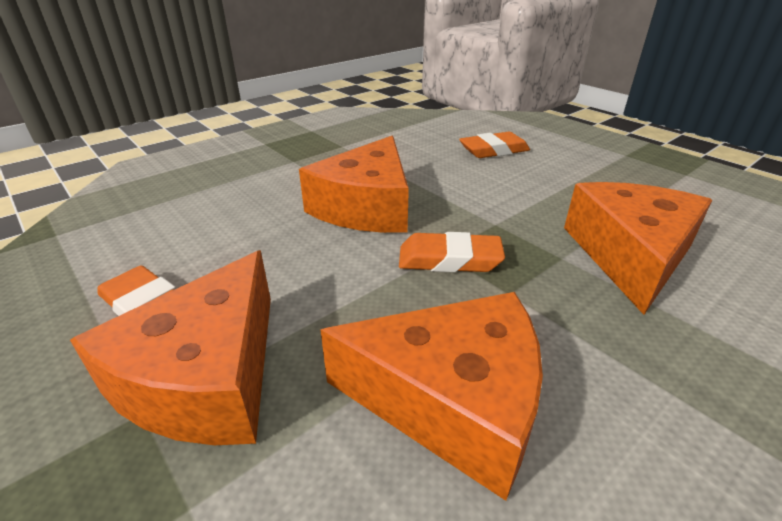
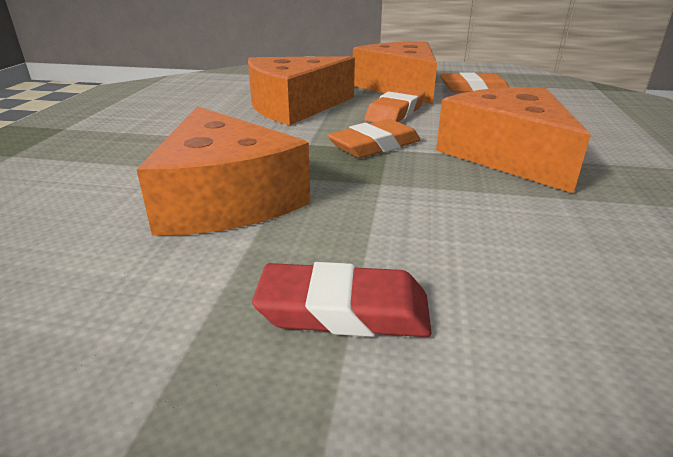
camera: 140 degrees right, 5 degrees down
orange eraser [459,132,530,158] -> orange eraser moved to [365,88,425,122]
none -> red eraser [252,262,432,337]

